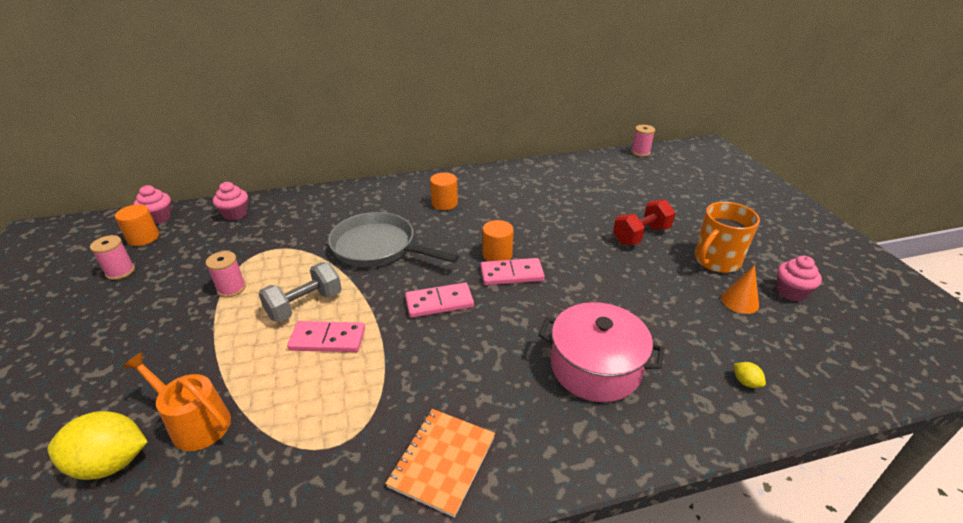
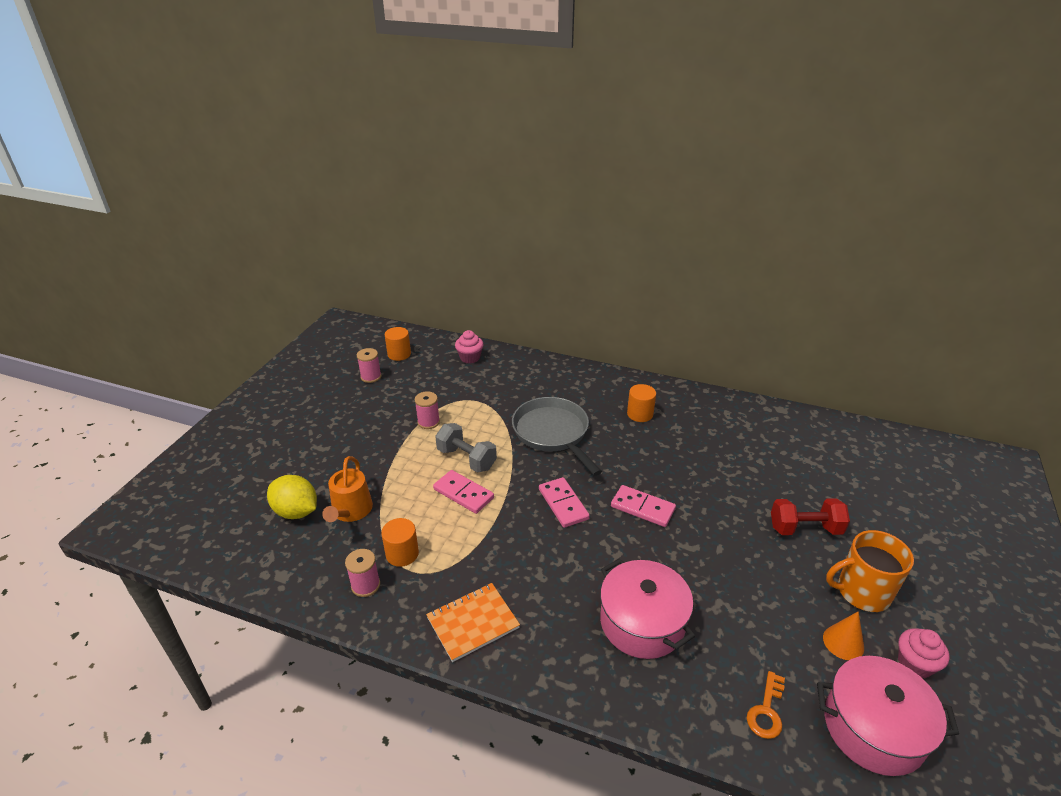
camera: 35 degrees right, 0 degrees up
orange watering can [123,352,231,451] -> orange watering can turned 150 degrees counterclockwise [322,456,373,522]
pink cupcake [134,185,172,224] -> none
grey dumbbell [258,262,342,322] -> grey dumbbell turned 45 degrees clockwise [435,423,497,472]
pink domino [405,283,474,318] -> pink domino turned 45 degrees clockwise [539,477,590,528]
orange cylinder [482,220,514,261] -> orange cylinder moved to [381,518,419,567]
pink spool [631,125,655,157] -> pink spool moved to [345,549,380,597]
yellow lemon [734,362,766,388] -> orange key [747,671,785,739]
none -> pink pot [817,656,959,776]

